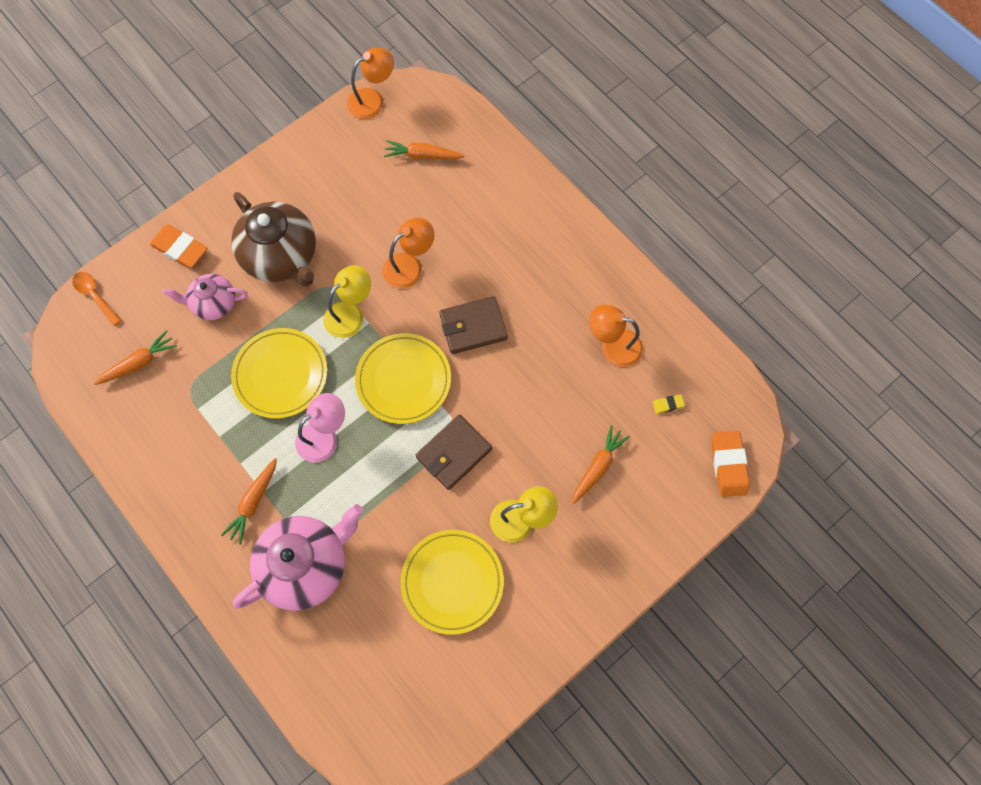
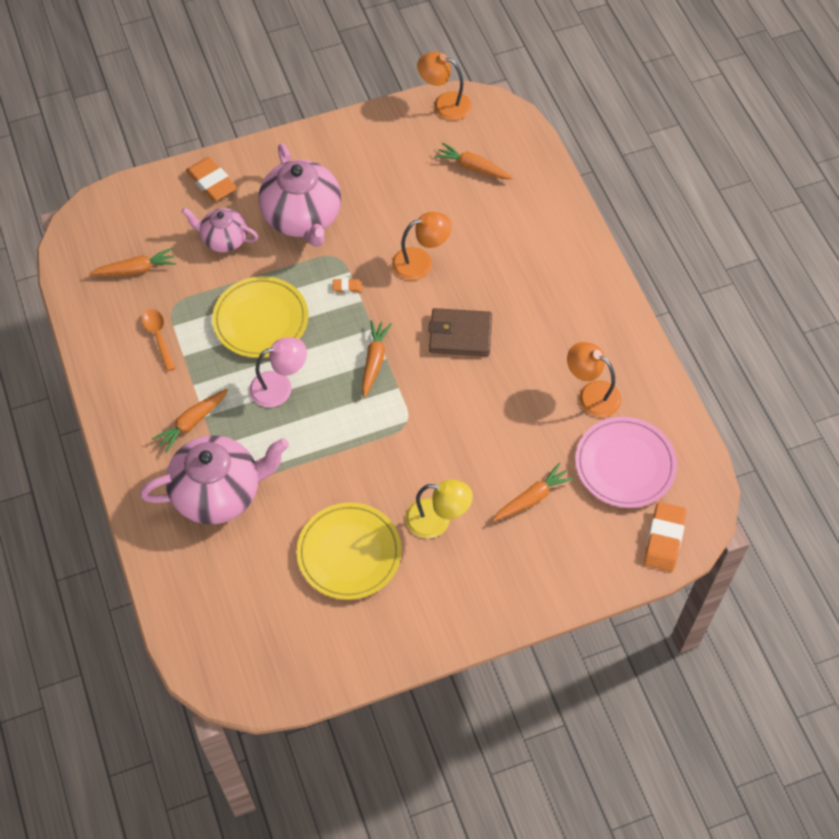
camera: 20 degrees right, 10 degrees down
orange spoon [72,272,121,326] -> orange spoon moved to [142,309,176,371]
brown teapot [231,192,316,287] -> pink teapot [259,143,341,247]
yellow lamp [323,265,371,338] -> orange eraser [333,278,362,293]
orange lamp [347,48,394,119] -> orange lamp turned 150 degrees counterclockwise [417,52,472,121]
yellow plate [355,333,451,424] -> orange carrot [362,320,392,398]
brown wallet [416,414,492,490] -> none
yellow eraser [652,394,685,414] -> pink plate [575,417,677,508]

